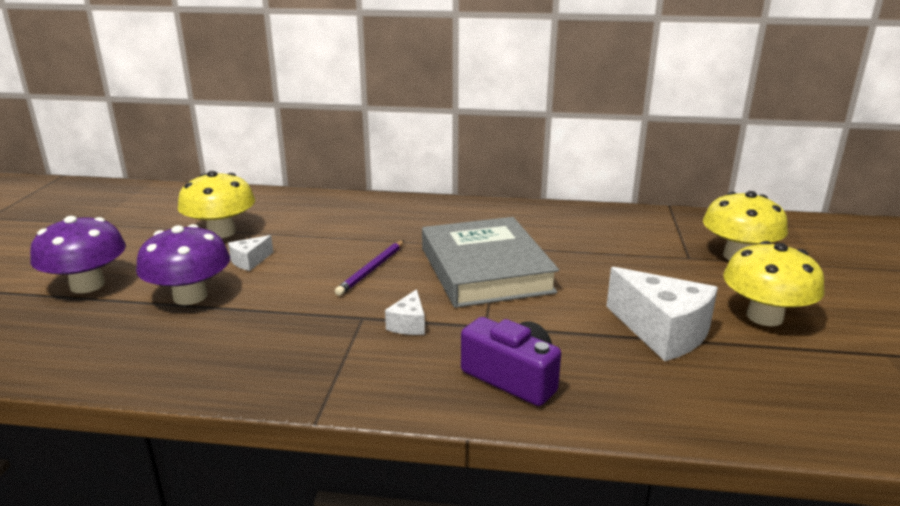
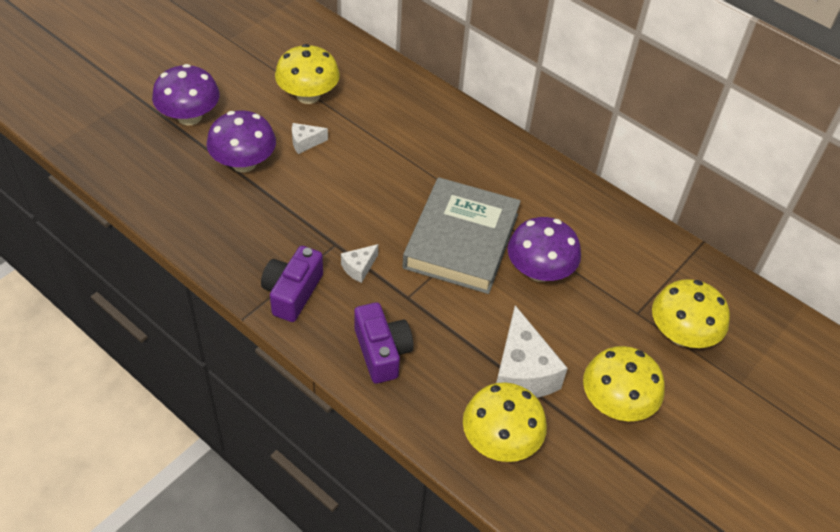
camera: 30 degrees right, 25 degrees up
purple pencil [335,240,404,296] -> none
none -> purple camera [261,246,323,322]
none -> yellow mushroom [463,382,547,462]
none -> purple mushroom [507,217,581,282]

